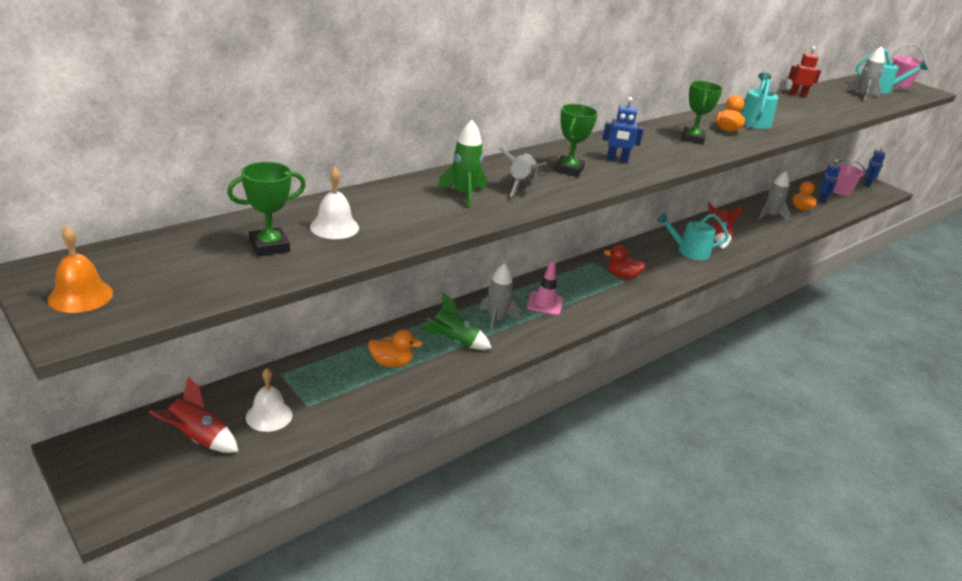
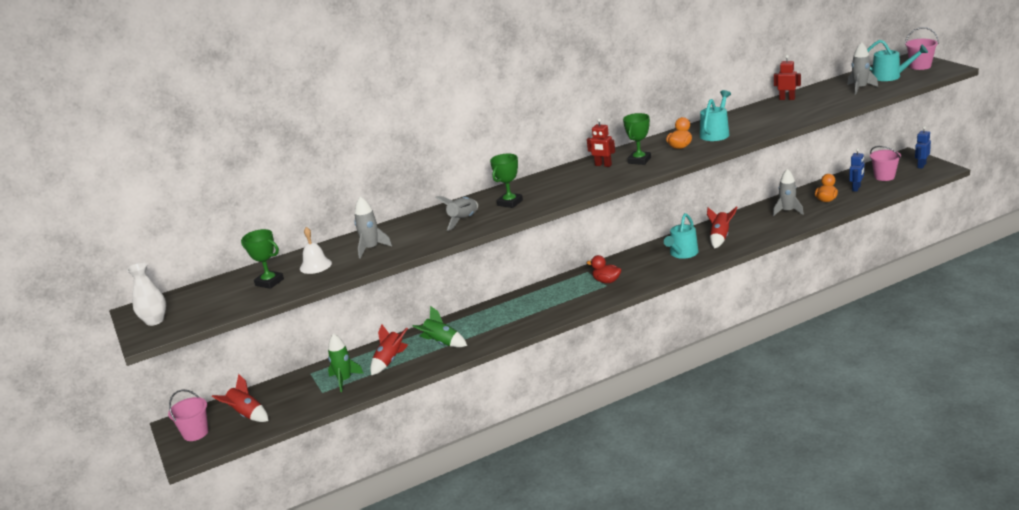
camera: 20 degrees right, 5 degrees down
orange bell [48,226,113,313] -> white vase [127,263,166,326]
green trophy [227,162,306,256] -> green trophy turned 45 degrees clockwise [241,229,284,289]
white bell [246,368,292,432] -> none
orange duck [368,329,423,367] -> red rocket [370,325,408,375]
green rocket [437,120,486,208] -> green rocket moved to [328,333,364,392]
grey rocket [480,263,520,333] -> grey rocket moved to [354,196,392,259]
pink traffic cone [527,260,564,316] -> none
blue robot [602,97,644,163] -> none
turquoise watering can [657,213,729,260] -> turquoise watering can turned 75 degrees counterclockwise [664,213,698,259]
none -> pink bucket [168,390,208,441]
none -> red robot [587,118,615,167]

